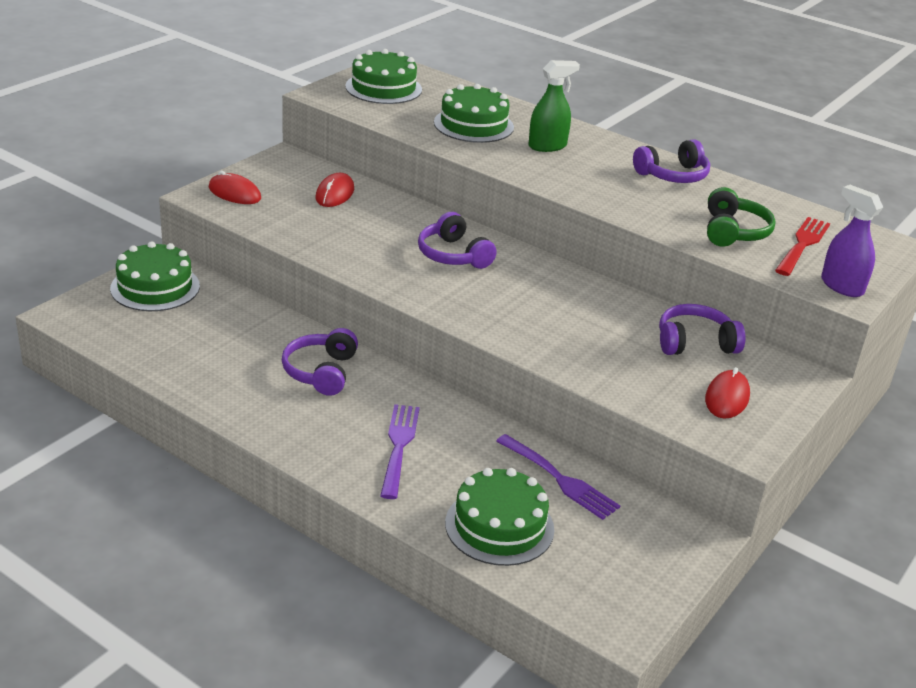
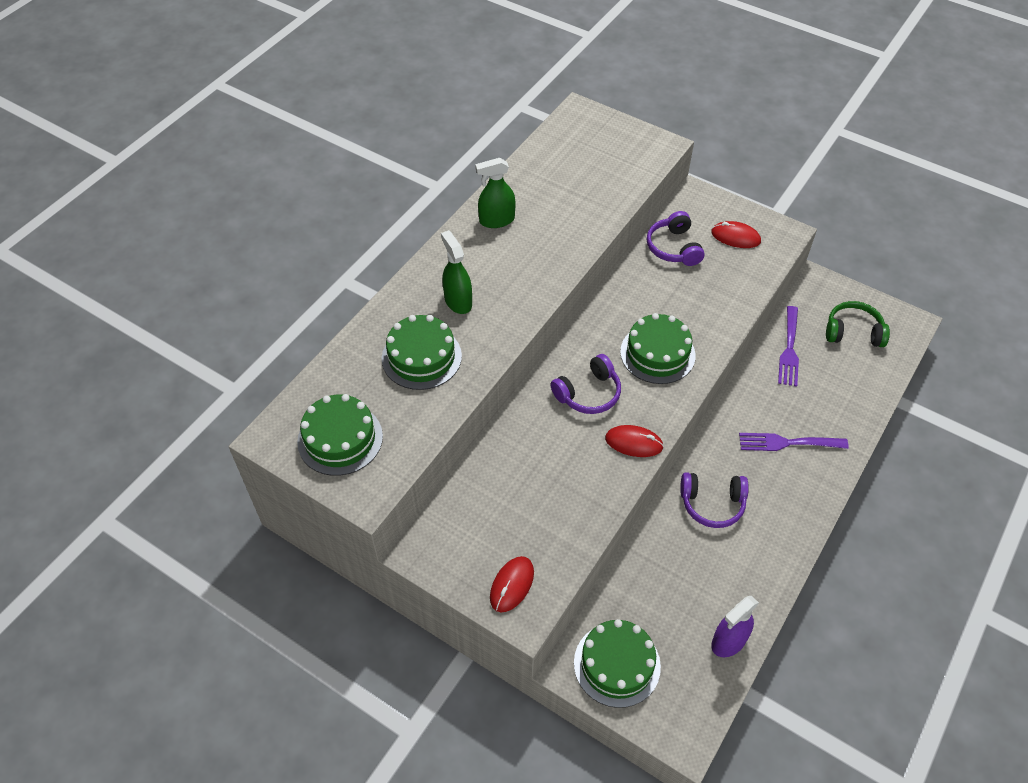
camera: 90 degrees left, 20 degrees up
red mouse [316,173,354,207] -> red mouse moved to [605,425,664,457]
green cake [445,468,554,566] -> green cake moved to [620,313,696,384]
purple fork [496,434,620,520] -> purple fork turned 150 degrees clockwise [778,306,799,387]
purple headphones [633,139,710,183] -> green spray bottle [475,158,516,228]
green headphones [707,187,776,247] -> green headphones moved to [826,301,890,347]
red fork [775,217,830,276] -> none
purple spray bottle [821,185,883,297] -> purple spray bottle moved to [711,596,759,657]

